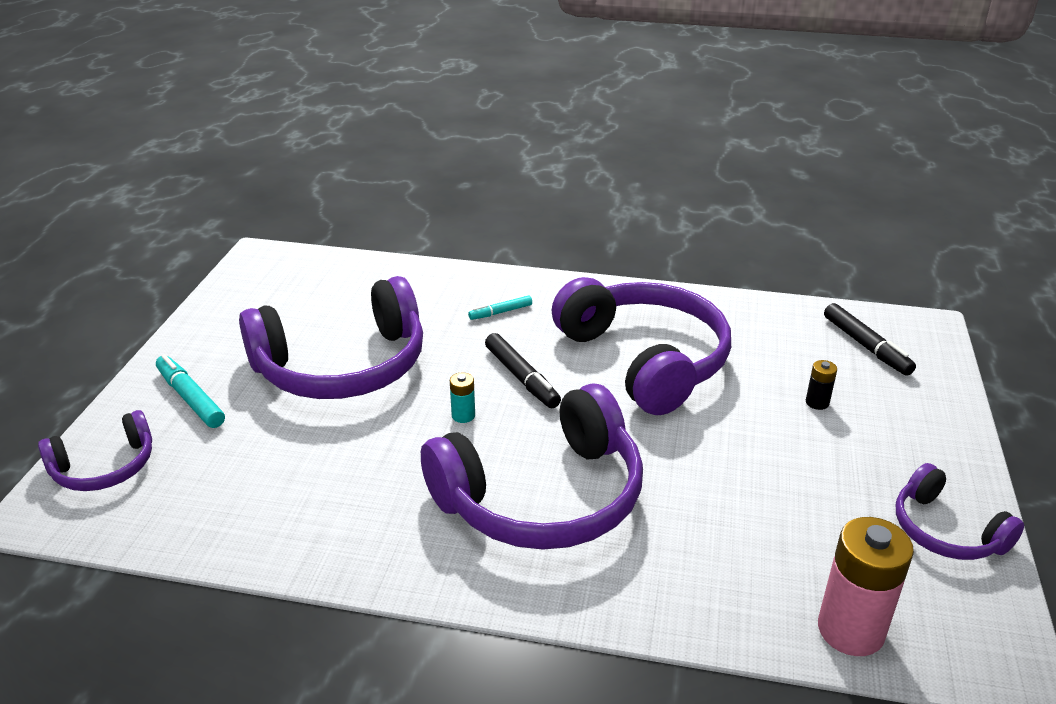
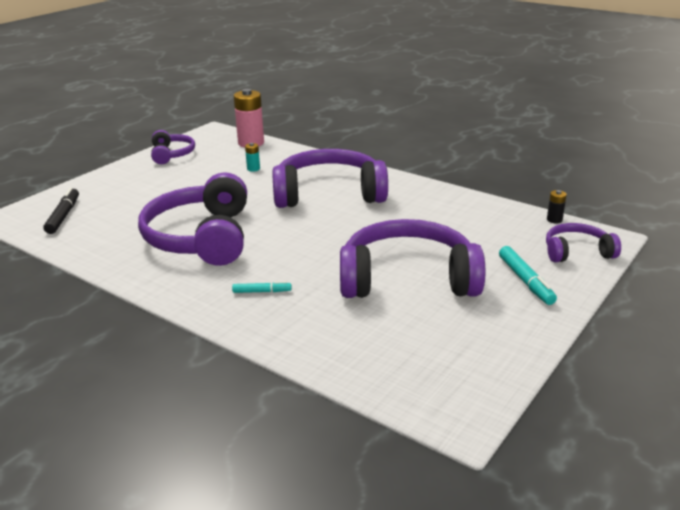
camera: 155 degrees left, 5 degrees down
turquoise battery [450,372,475,423] -> turquoise battery moved to [245,143,260,172]
black marker [485,333,561,408] -> none
black battery [806,360,837,410] -> black battery moved to [547,190,567,223]

